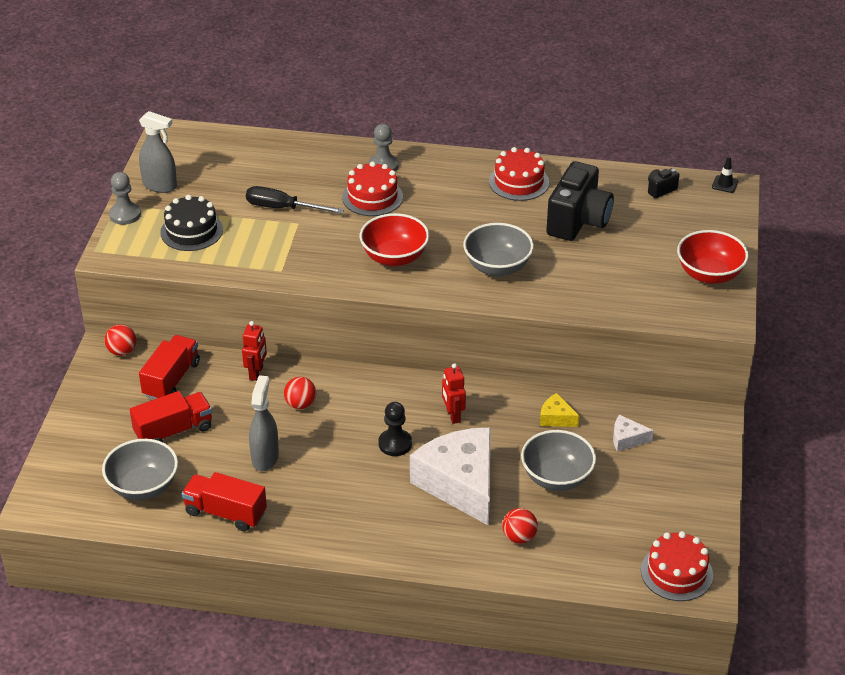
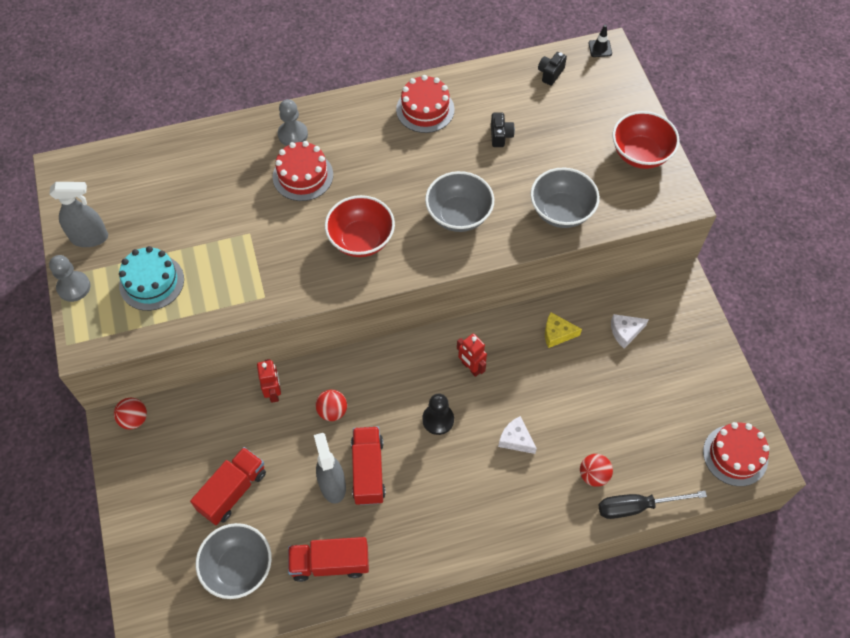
camera: 25 degrees left, 20 degrees up
red truck [139,335,200,399] -> red truck moved to [351,426,386,505]
black cake [160,195,223,251] -> turquoise cake [119,246,184,311]
black screwdriver [246,186,344,213] -> black screwdriver moved to [599,491,707,519]
white cheese [410,427,491,526] -> white cheese [498,416,537,454], size x0.42
grey bowl [521,430,596,491] -> grey bowl moved to [530,168,600,228]
black camera [546,161,614,241] -> black camera [491,112,515,147], size x0.43

